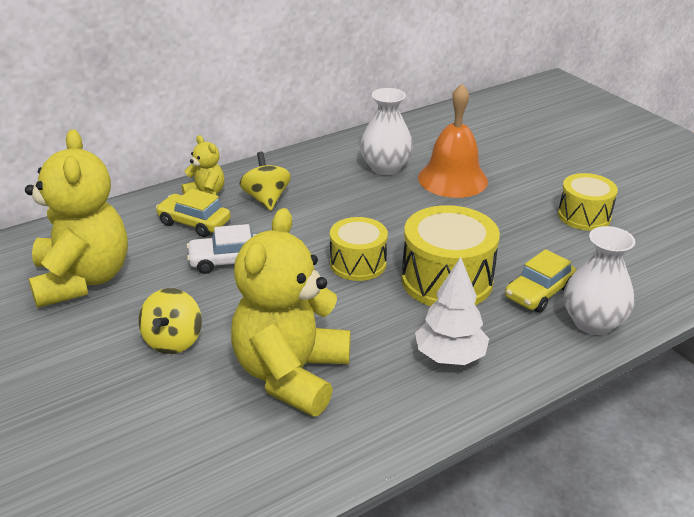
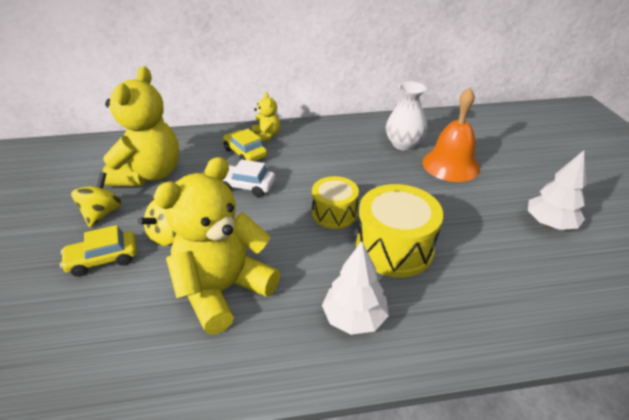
camera: 25 degrees right, 5 degrees up
yellow spinning top [239,152,291,211] -> yellow spinning top moved to [71,172,122,227]
yellow car [505,249,576,313] -> yellow car moved to [60,225,137,277]
yellow drum [558,173,618,231] -> white tree [528,150,587,230]
white vase [564,226,635,335] -> none

